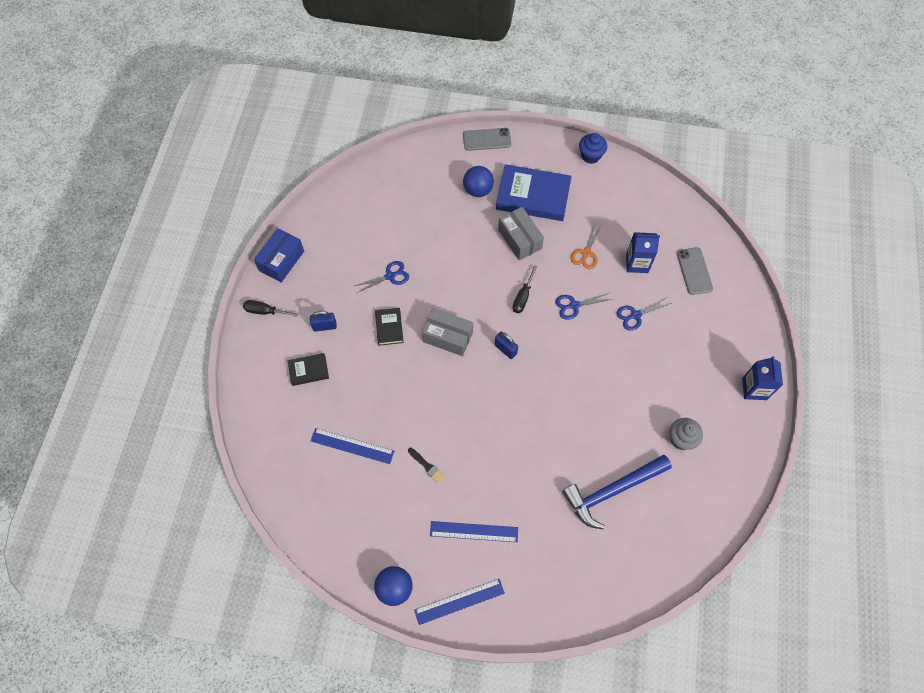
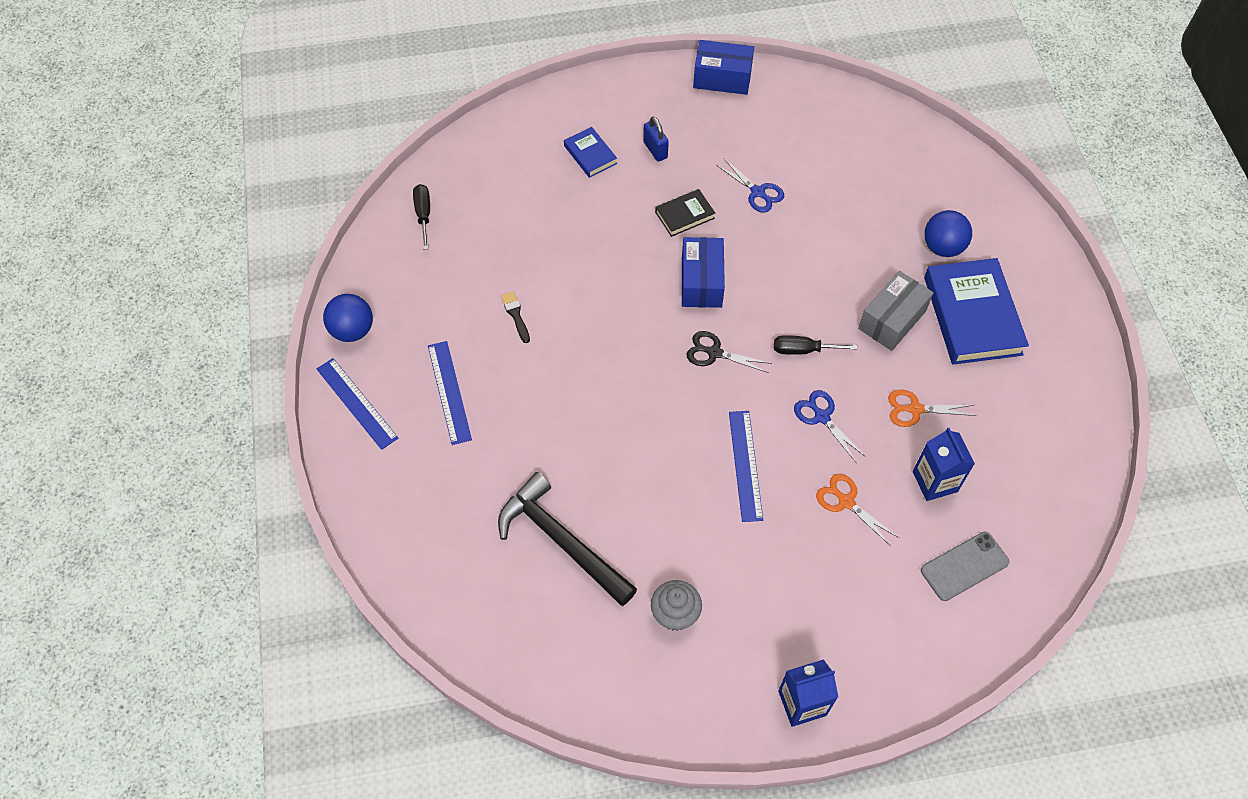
camera: 70 degrees right, 5 degrees down
black screwdriver [243,300,299,317] -> black screwdriver moved to [413,184,430,250]
black book [288,353,329,386] -> blue book [564,127,617,178]
blue ruler [310,428,394,464] -> blue ruler moved to [729,411,763,522]
black brush [408,448,445,483] -> black brush turned 135 degrees clockwise [501,291,530,343]
grey box [422,308,473,356] -> blue box [682,237,725,308]
grey phone [463,128,511,151] -> none
blue padlock [495,332,518,359] -> black scissors [687,331,772,373]
blue hammer [562,455,672,530] -> black hammer [498,472,637,606]
blue cupcake [579,133,607,164] -> none
blue scissors [616,297,672,331] -> orange scissors [816,474,899,546]

